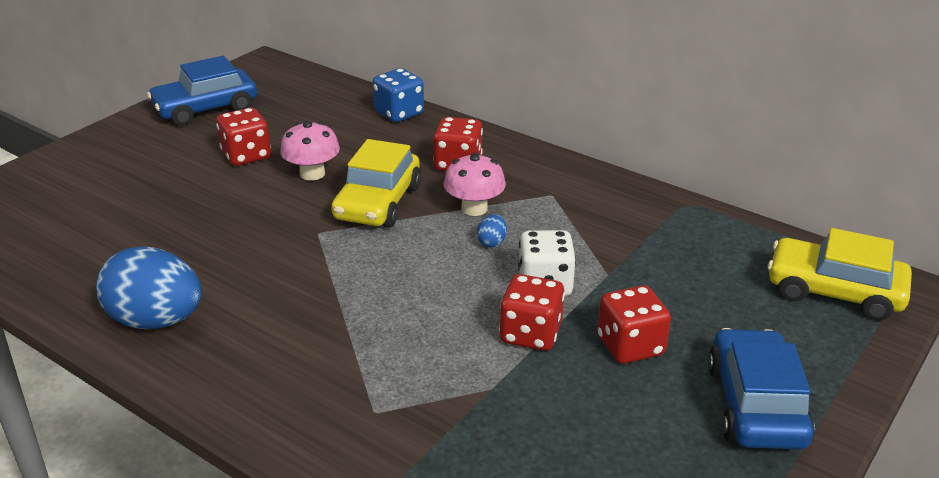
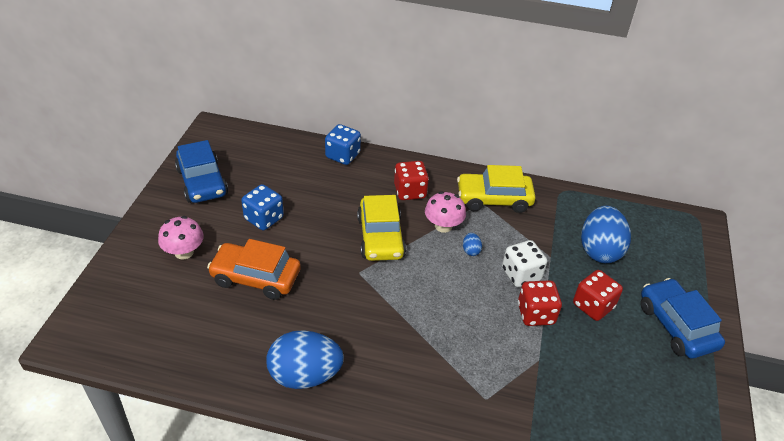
camera: 25 degrees left, 10 degrees up
blue car [147,56,257,126] -> blue car turned 60 degrees counterclockwise [175,140,228,203]
red dice [216,108,271,166] -> blue dice [241,184,284,230]
pink mushroom [280,121,340,180] -> pink mushroom moved to [158,216,204,259]
yellow car [768,228,912,321] -> yellow car moved to [457,165,536,213]
none -> orange car [207,239,301,300]
none -> blue egg [581,206,631,263]

